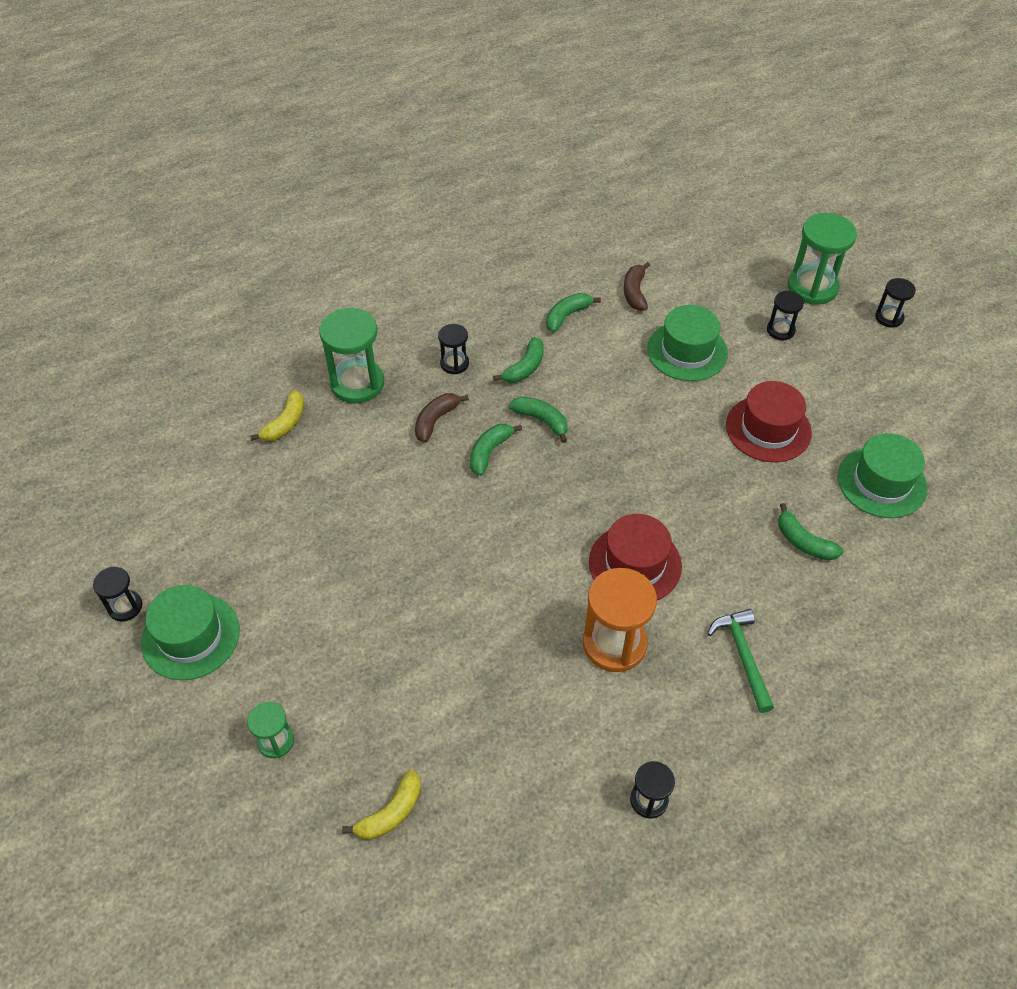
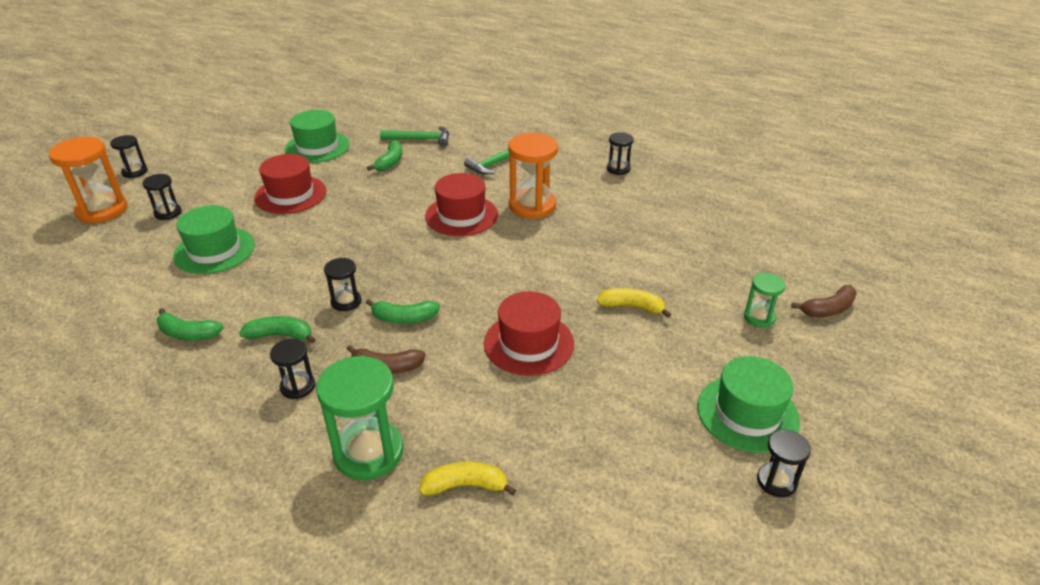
camera: 120 degrees left, 15 degrees down
yellow banana [342,770,421,840] -> yellow banana moved to [597,288,671,318]
green banana [509,397,568,443] -> black hourglass [324,258,362,311]
brown banana [624,262,650,311] -> brown banana moved to [791,285,857,317]
green hourglass [787,213,857,305] -> orange hourglass [49,137,127,223]
none -> green hammer [380,126,449,147]
none -> red hat [484,291,574,376]

